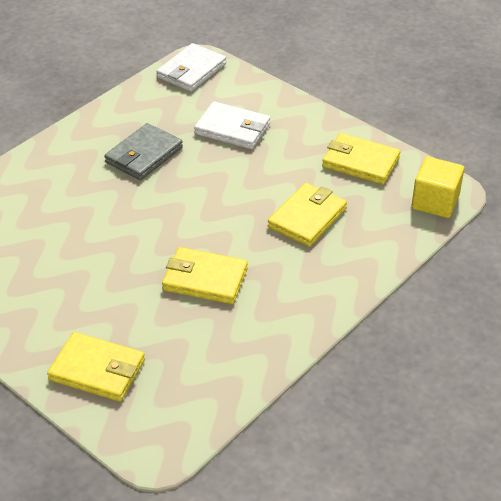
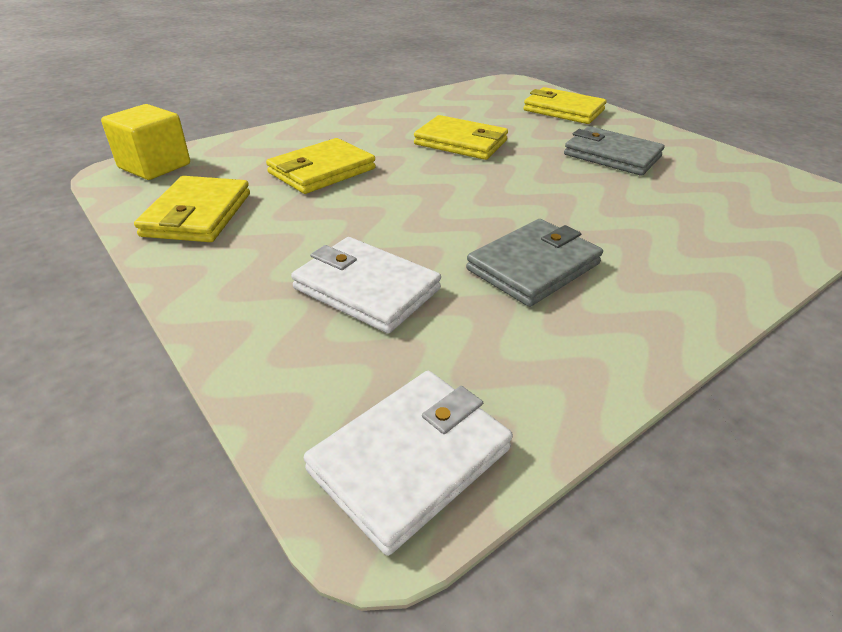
camera: 170 degrees left, 5 degrees down
yellow wallet [322,133,401,185] -> yellow wallet turned 60 degrees clockwise [134,176,250,242]
none -> grey wallet [564,126,665,176]

